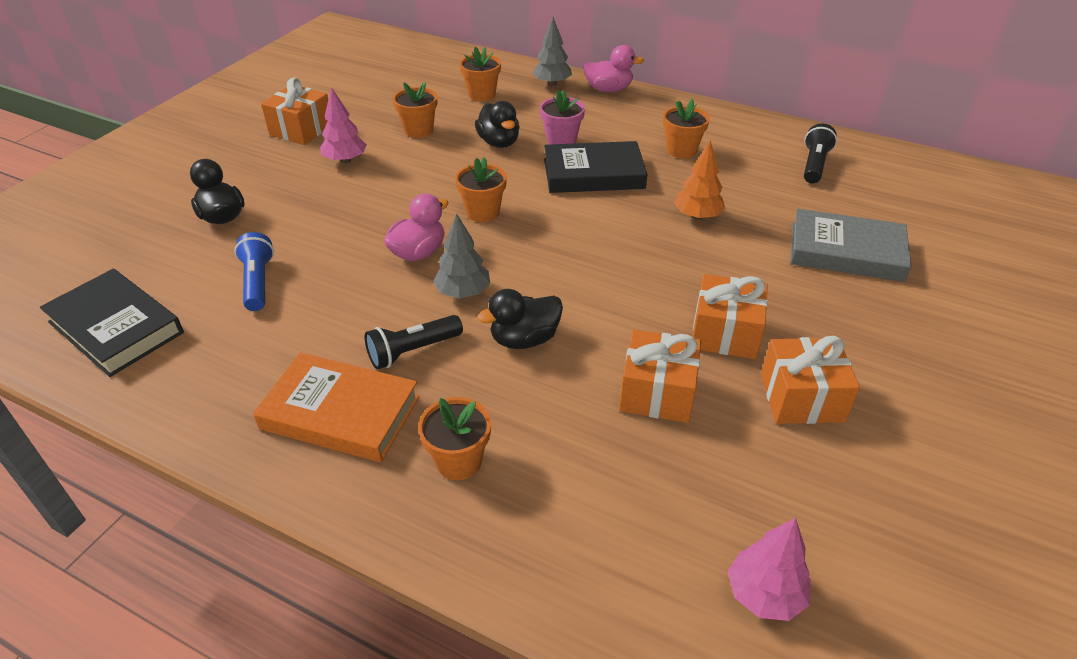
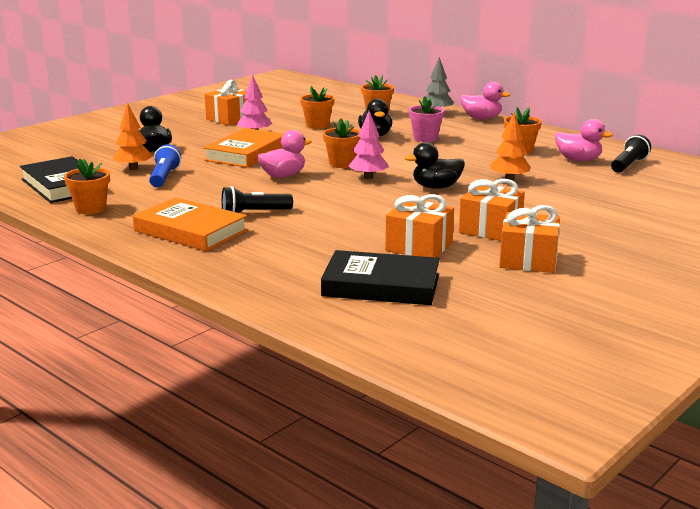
camera: 15 degrees right, 20 degrees down
orange flower pot [418,397,491,480] -> orange flower pot moved to [64,158,110,214]
grey tree [433,213,490,298] -> none
black duck [477,289,563,349] -> black duck moved to [405,142,465,189]
black book [544,141,648,193] -> black book moved to [321,250,440,305]
pink tree [728,518,811,621] -> pink tree moved to [348,111,389,179]
grey book [790,208,912,282] -> none
none -> orange tree [113,102,153,170]
none -> orange book [203,128,284,168]
none -> pink duck [555,119,613,161]

